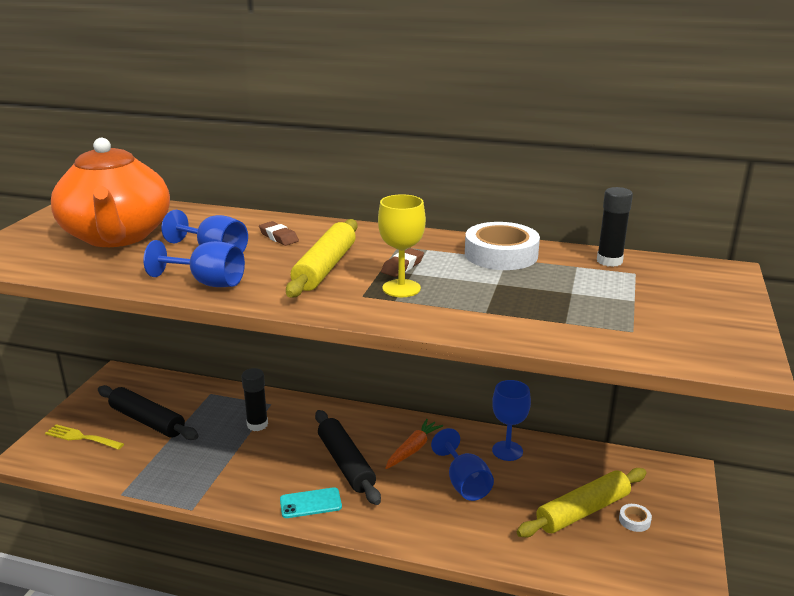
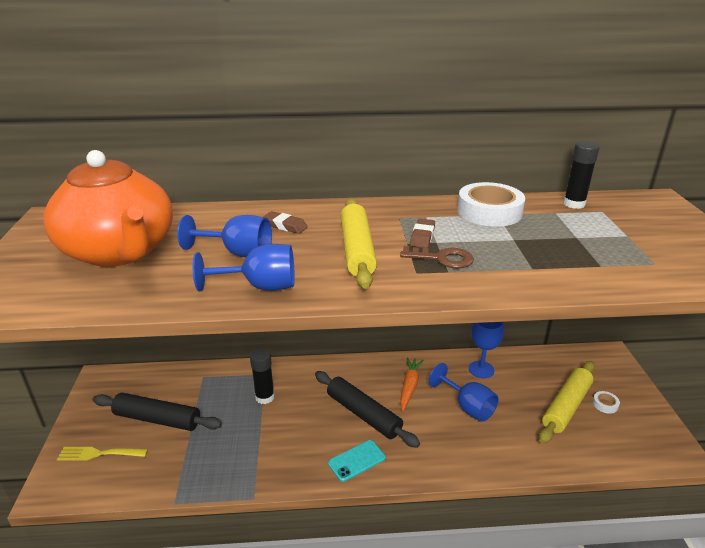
camera: 20 degrees left, 5 degrees up
yellow goblet [378,194,426,297] -> brown key [400,246,474,268]

